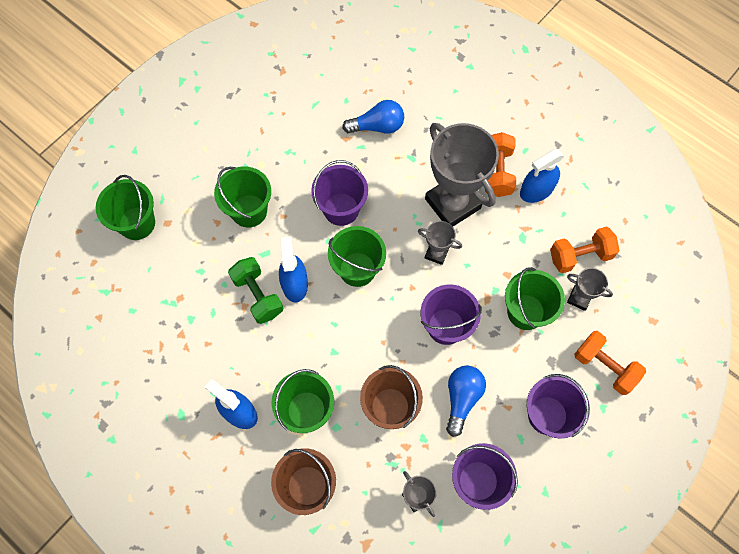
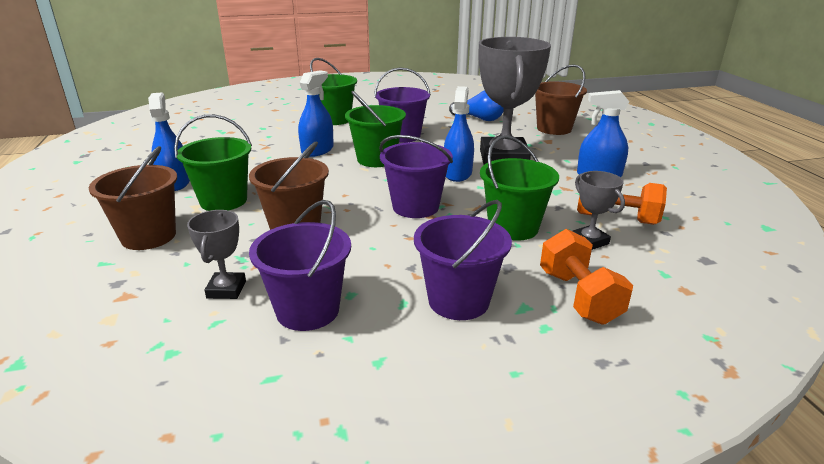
camera: 35 degrees right, 40 degrees down
green bucket [96,175,155,240] -> none
green dumbbell [228,257,283,324] -> none
grey trophy [418,221,462,265] -> blue spray bottle [444,86,474,182]
blue light bulb [446,366,486,437] -> none
orange dumbbell [485,132,516,197] -> none
none -> brown bucket [535,64,587,135]

